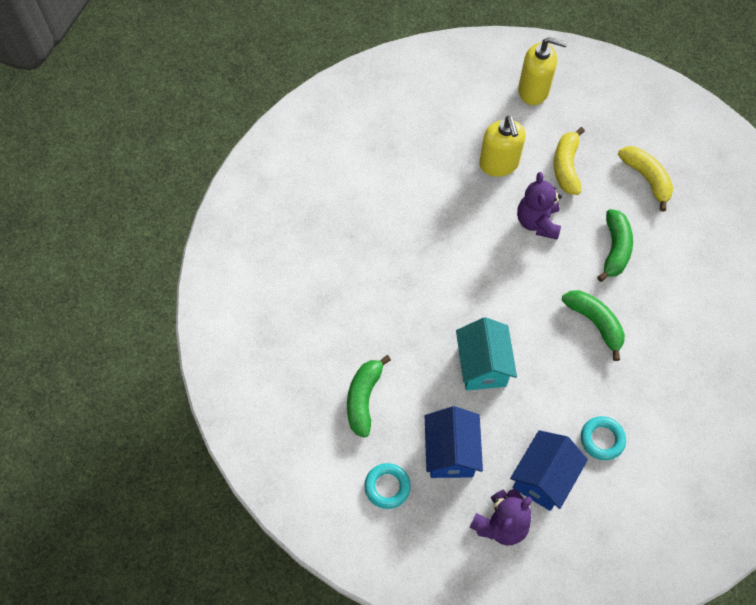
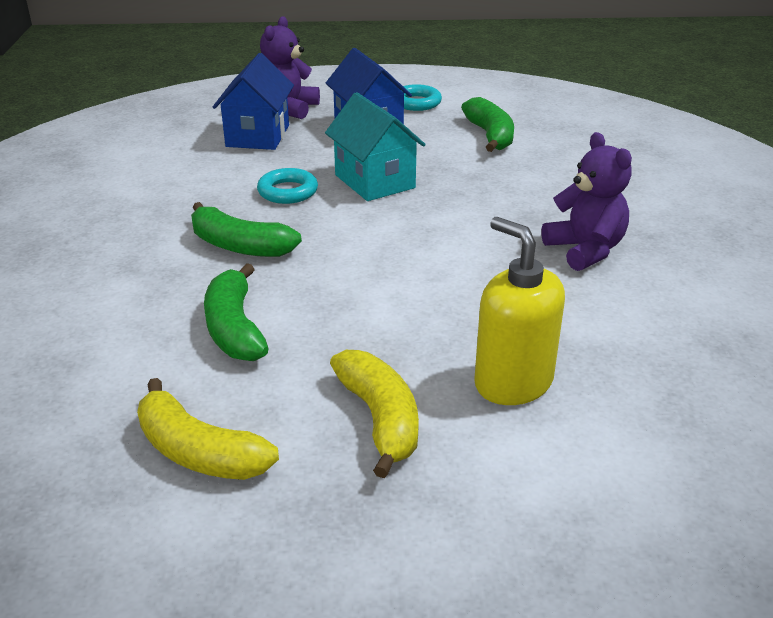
camera: 155 degrees right, 30 degrees down
purple teddy bear [517,172,562,240] -> purple teddy bear moved to [541,132,632,271]
yellow soap dispenser [518,37,567,105] -> none
turquoise ring [581,416,626,460] -> turquoise ring moved to [257,168,318,204]

